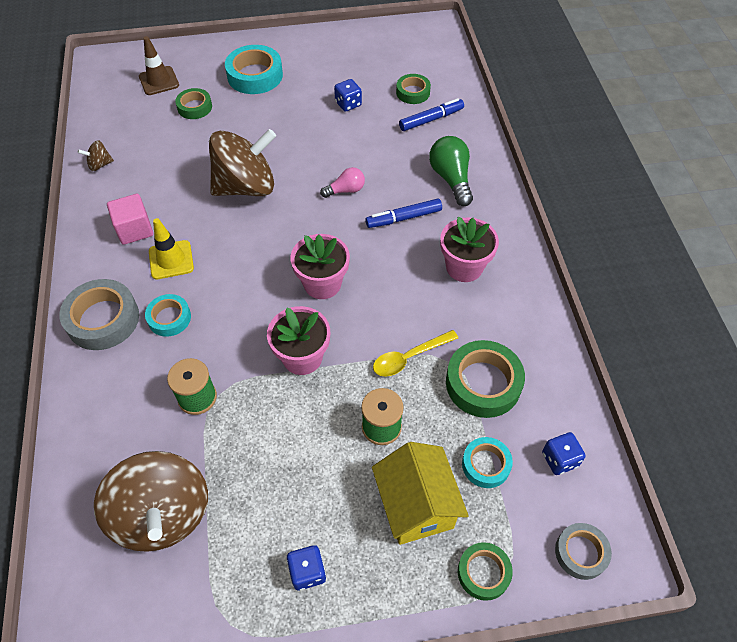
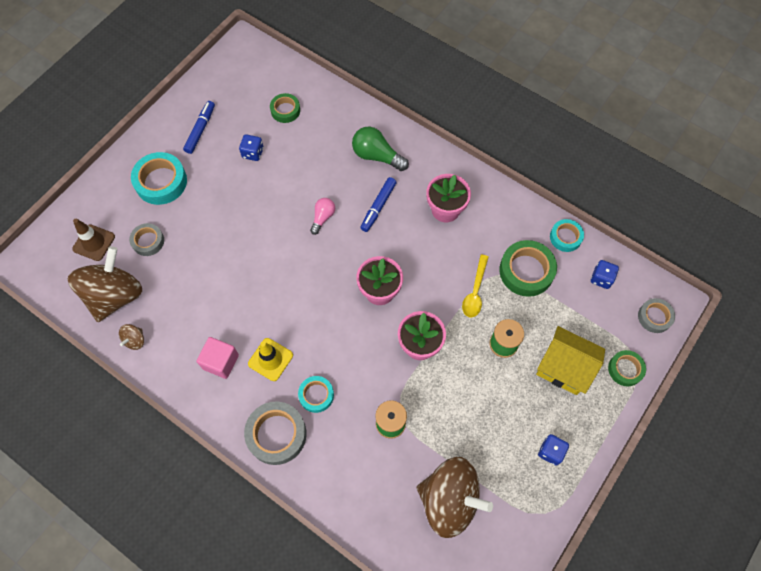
camera: 45 degrees left, 10 degrees up
green tape [175,88,212,119] -> grey tape [129,223,164,256]
brown spinning top [209,129,276,196] -> brown spinning top moved to [68,246,142,322]
blue marker [399,98,464,131] -> blue marker moved to [183,101,215,154]
turquoise tape [462,437,513,488] -> turquoise tape moved to [550,219,584,252]

